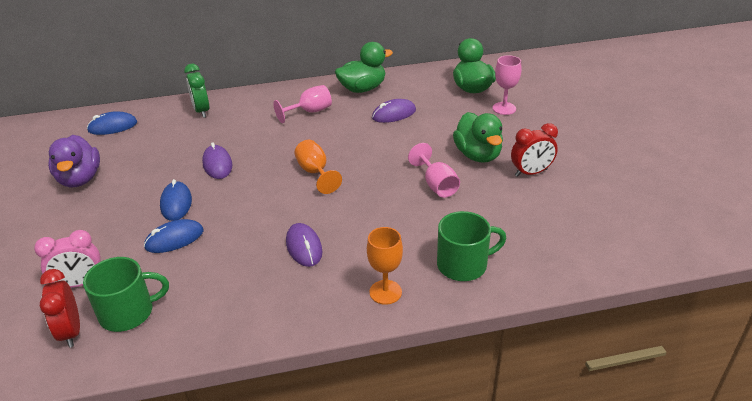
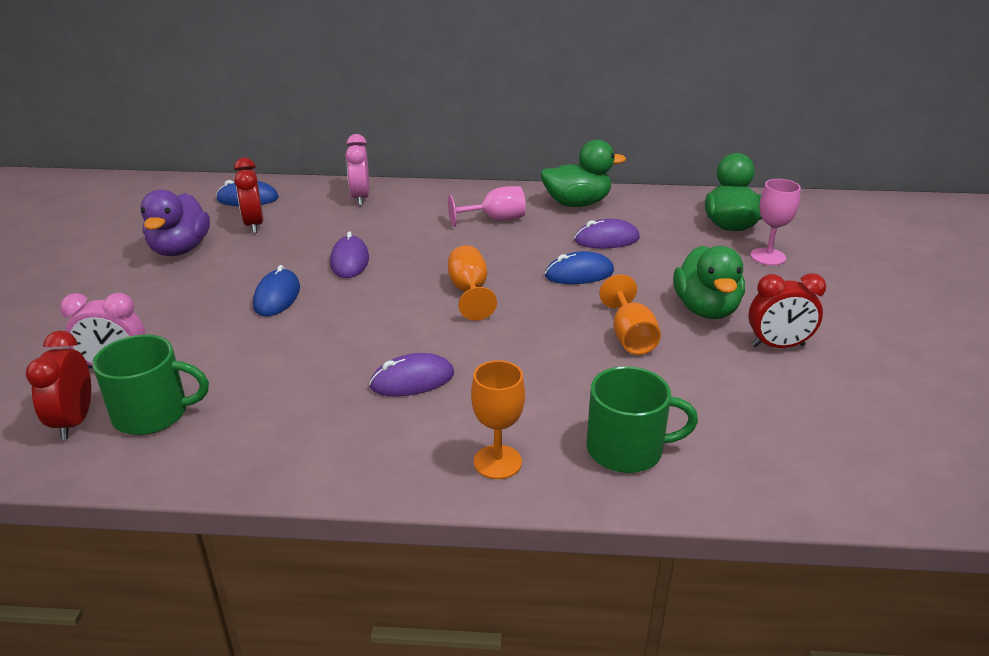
camera: 15 degrees right, 5 degrees down
blue mouse [144,219,204,253] -> blue mouse moved to [545,251,614,284]
green clock [184,64,209,118] -> pink clock [345,134,369,206]
purple mouse [286,223,322,267] -> purple mouse turned 75 degrees clockwise [369,353,454,396]
pink goblet [408,143,460,198] -> orange goblet [599,275,661,355]
none -> red clock [234,158,263,233]

